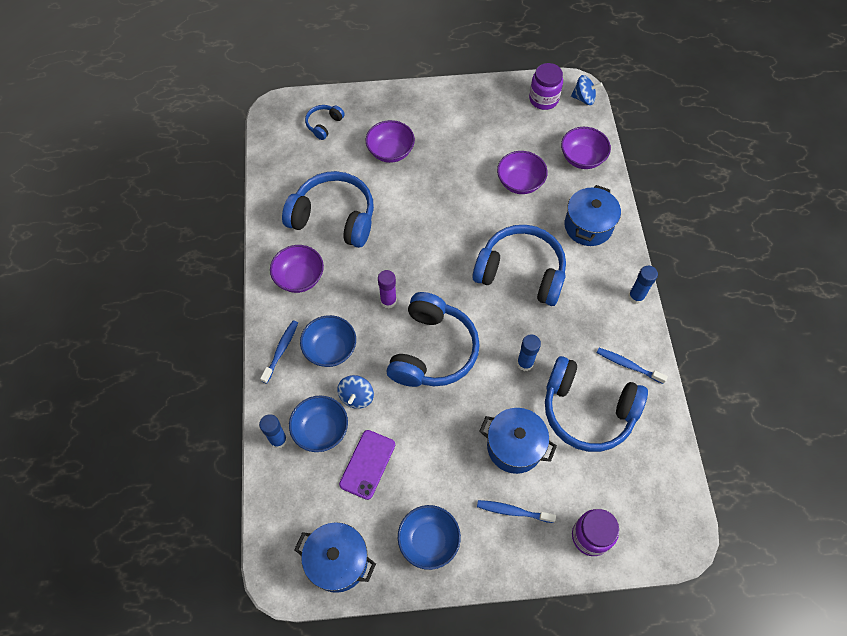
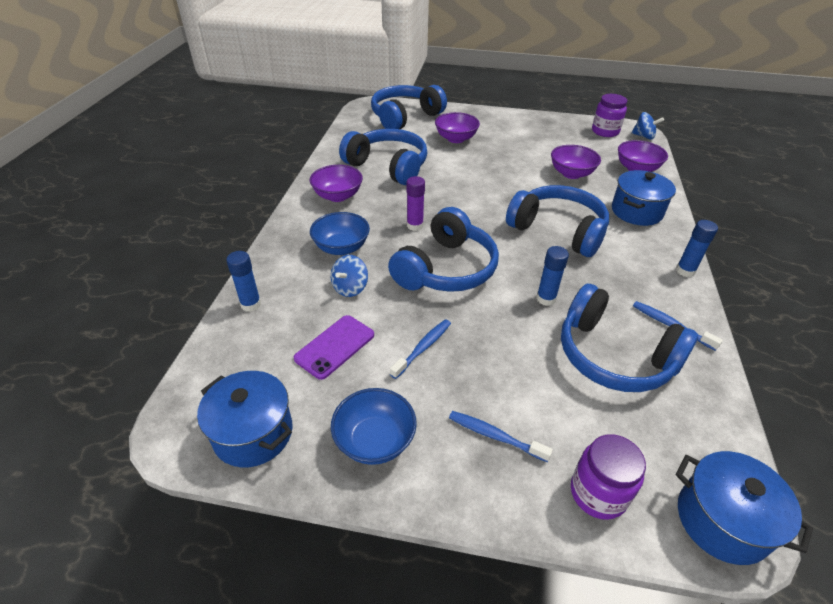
camera: 15 degrees right, 20 degrees down
blue toothbrush [260,320,298,384] -> blue toothbrush moved to [390,319,451,379]
blue bowl [289,395,348,452] -> none
blue headphones [305,105,345,140] -> blue headphones [371,85,447,129], size x2.15
blue pot [479,408,557,474] -> blue pot moved to [675,451,813,565]

